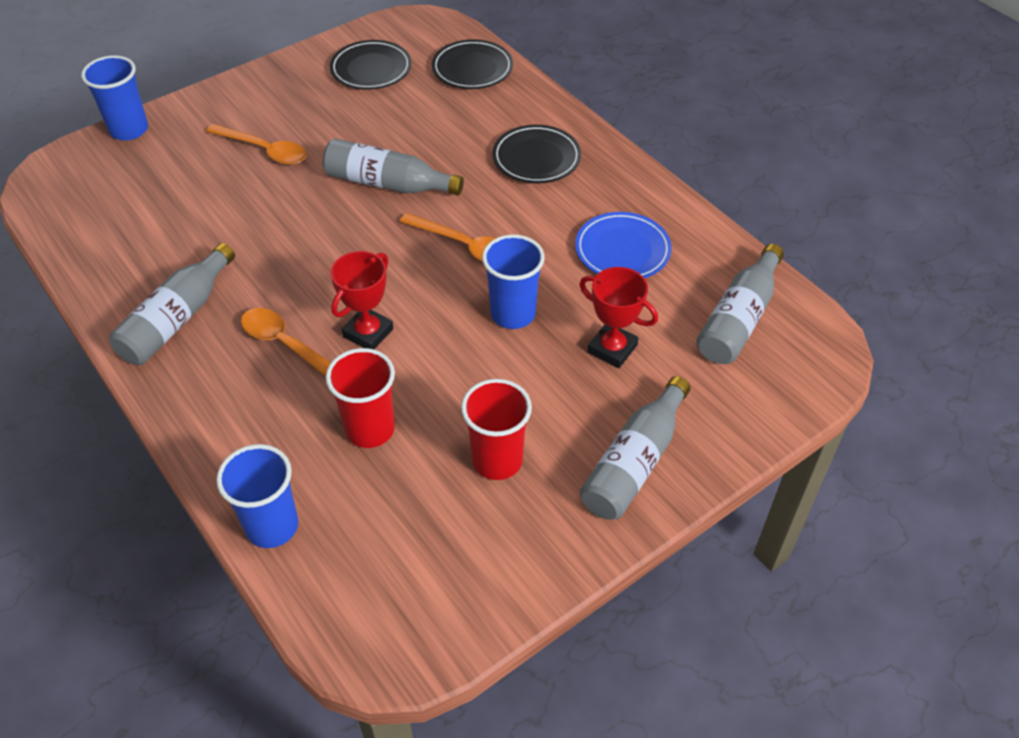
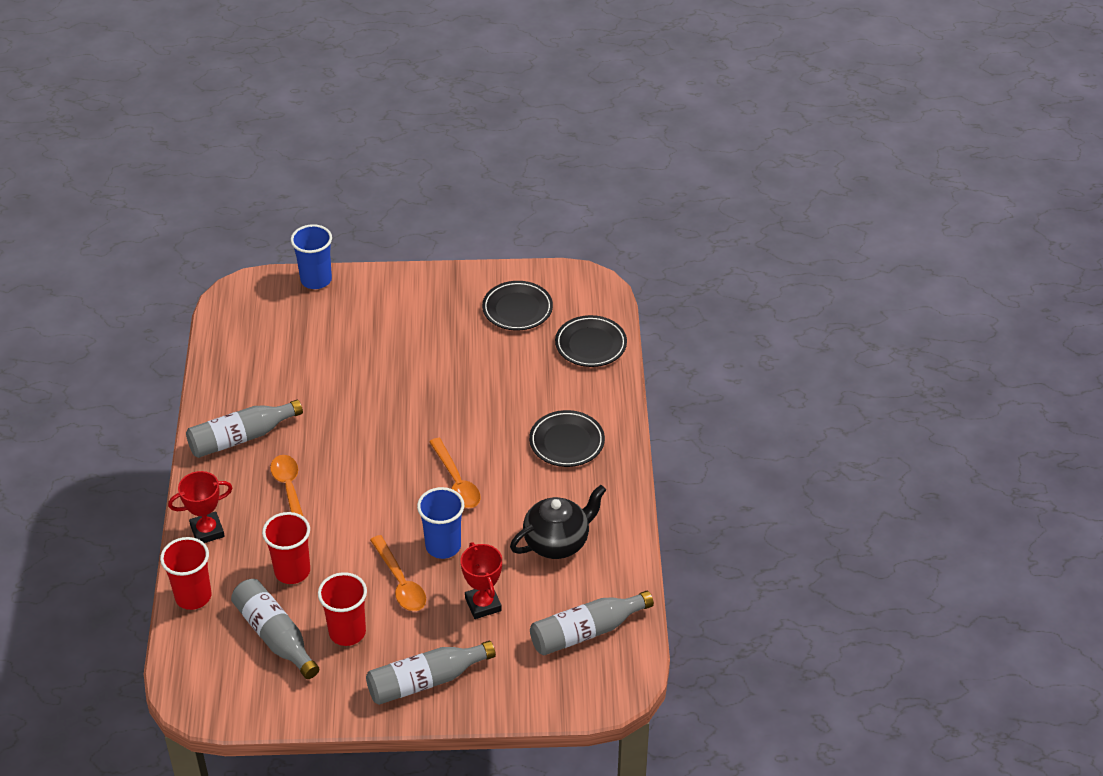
camera: 35 degrees right, 5 degrees down
orange spoon [206,124,307,165] -> orange spoon moved to [370,535,426,611]
blue cup [216,444,298,548] -> red cup [160,537,211,610]
grey bottle [323,139,464,195] -> grey bottle moved to [231,579,319,679]
red trophy [330,251,393,349] -> red trophy moved to [168,471,232,543]
blue plate [575,212,672,278] -> black teapot [510,485,606,559]

